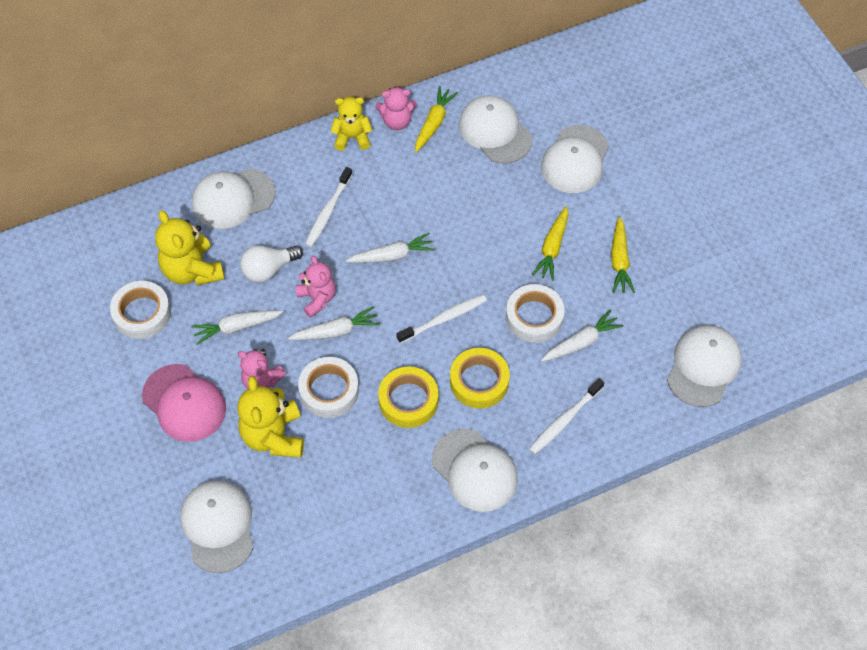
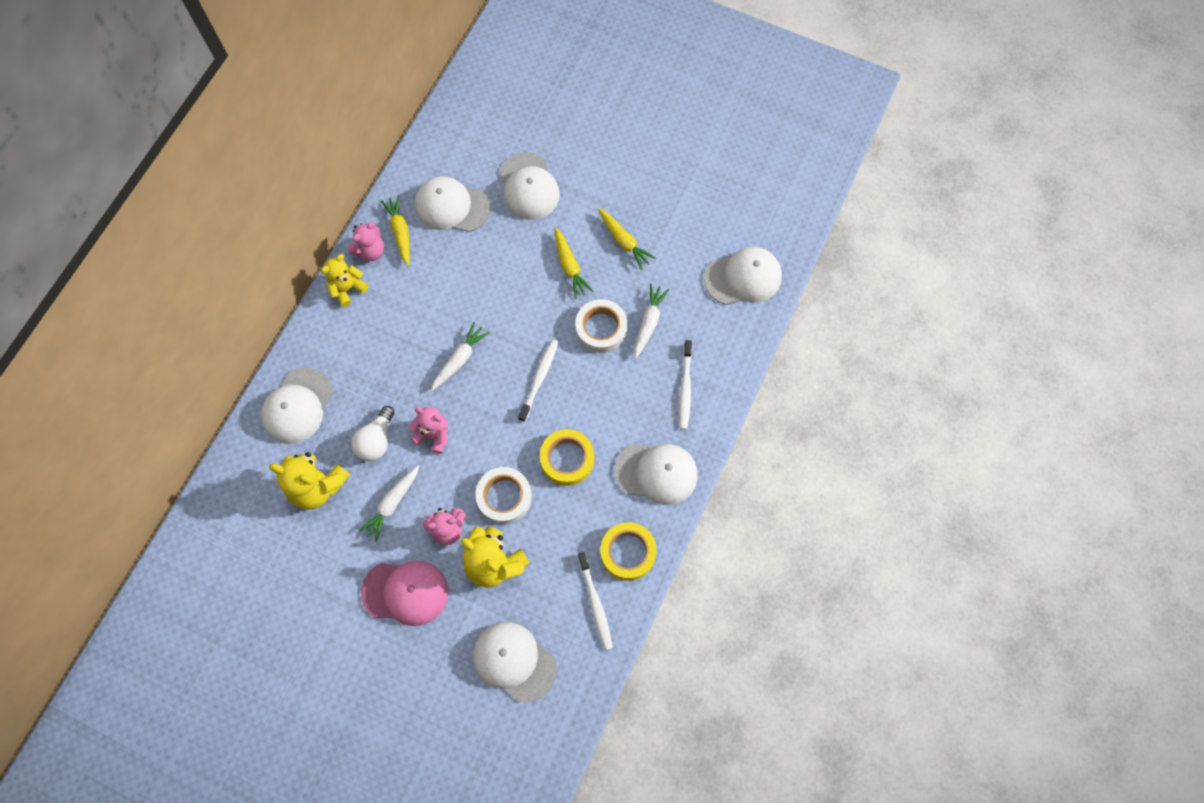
camera: 40 degrees left, 10 degrees up
white tape [110,281,171,339] -> none
white carrot [288,306,380,340] -> none
white toothbrush [305,167,352,247] -> white toothbrush moved to [578,552,613,650]
yellow tape [450,348,510,408] -> yellow tape moved to [600,522,657,581]
white cap [667,325,742,407] -> white cap turned 90 degrees clockwise [704,247,782,305]

